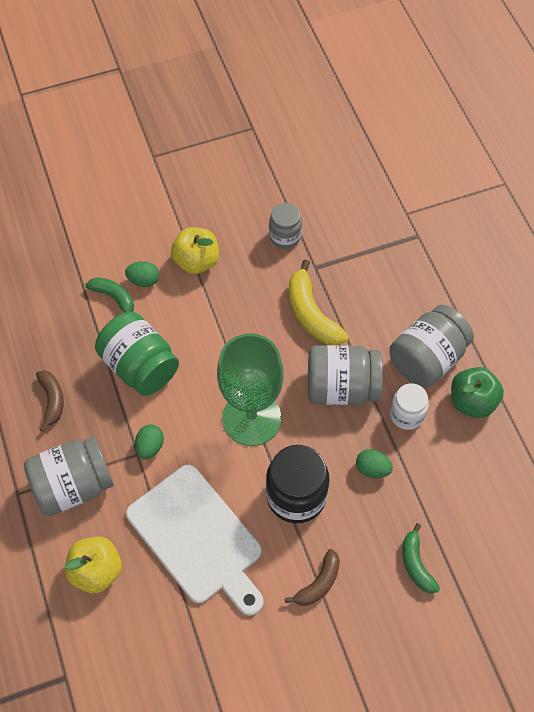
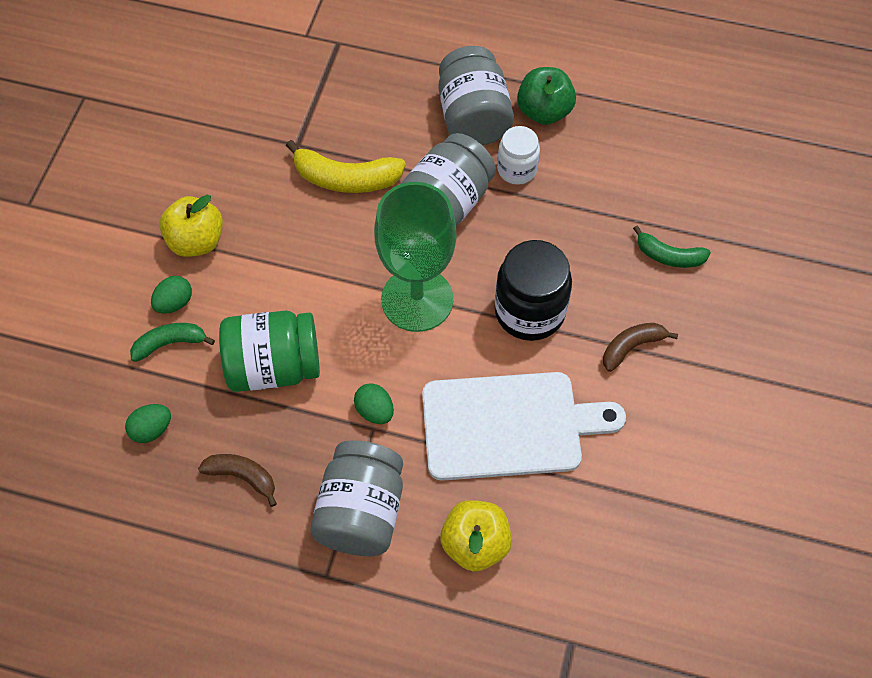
camera: 55 degrees left, 0 degrees up
grey jar [269,203,302,249] -> none
brown banana [285,549,340,606] -> brown banana turned 105 degrees counterclockwise [603,323,678,372]
green egg [356,449,393,478] -> green egg moved to [125,404,171,443]

